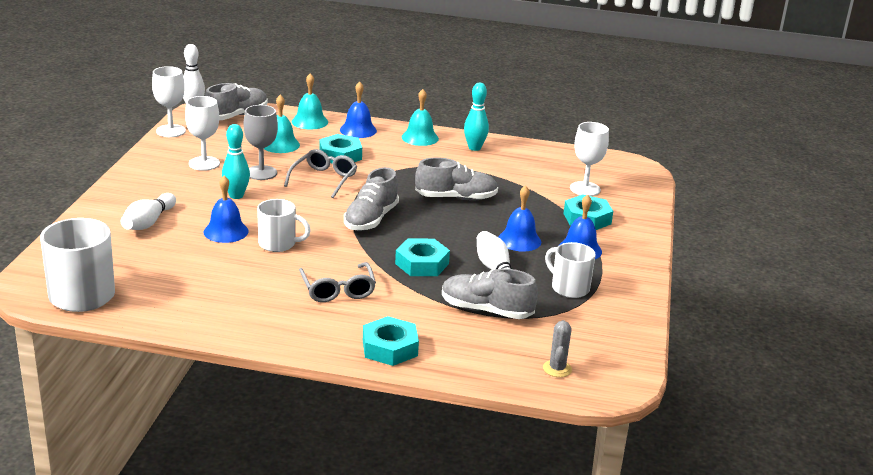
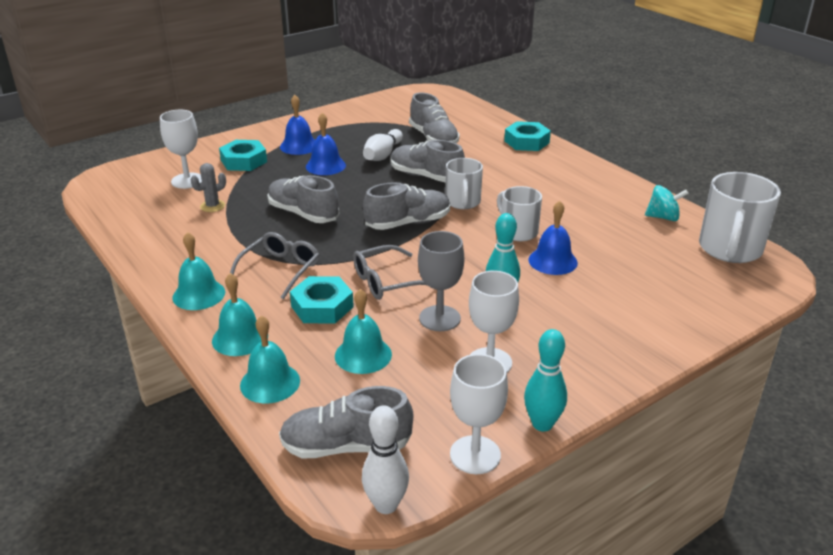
camera: 135 degrees left, 5 degrees up
white bowling pin [121,193,176,230] -> none
grey glasses [299,262,376,302] -> grey glasses moved to [230,232,319,299]
blue bell [340,82,377,138] -> turquoise bell [212,273,262,356]
turquoise nut [395,238,450,276] -> grey shoe [391,140,465,183]
turquoise bowling pin [464,83,489,151] -> turquoise bowling pin moved to [524,329,567,432]
grey cactus [543,320,572,377] -> grey cactus moved to [191,163,226,212]
white mug [545,242,596,298] -> white mug moved to [445,158,483,209]
none -> turquoise spinning top [645,185,689,221]

